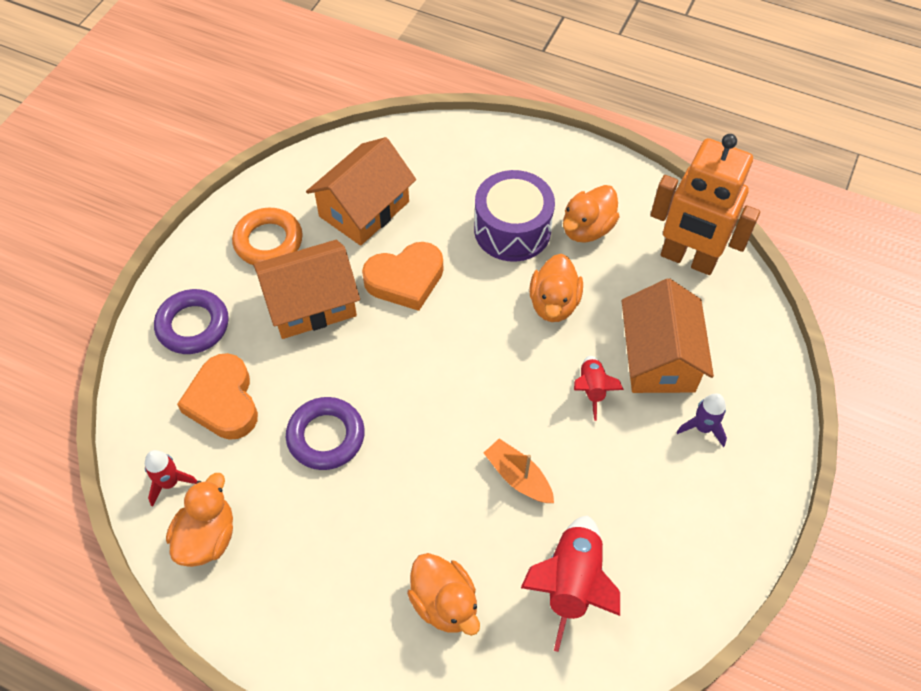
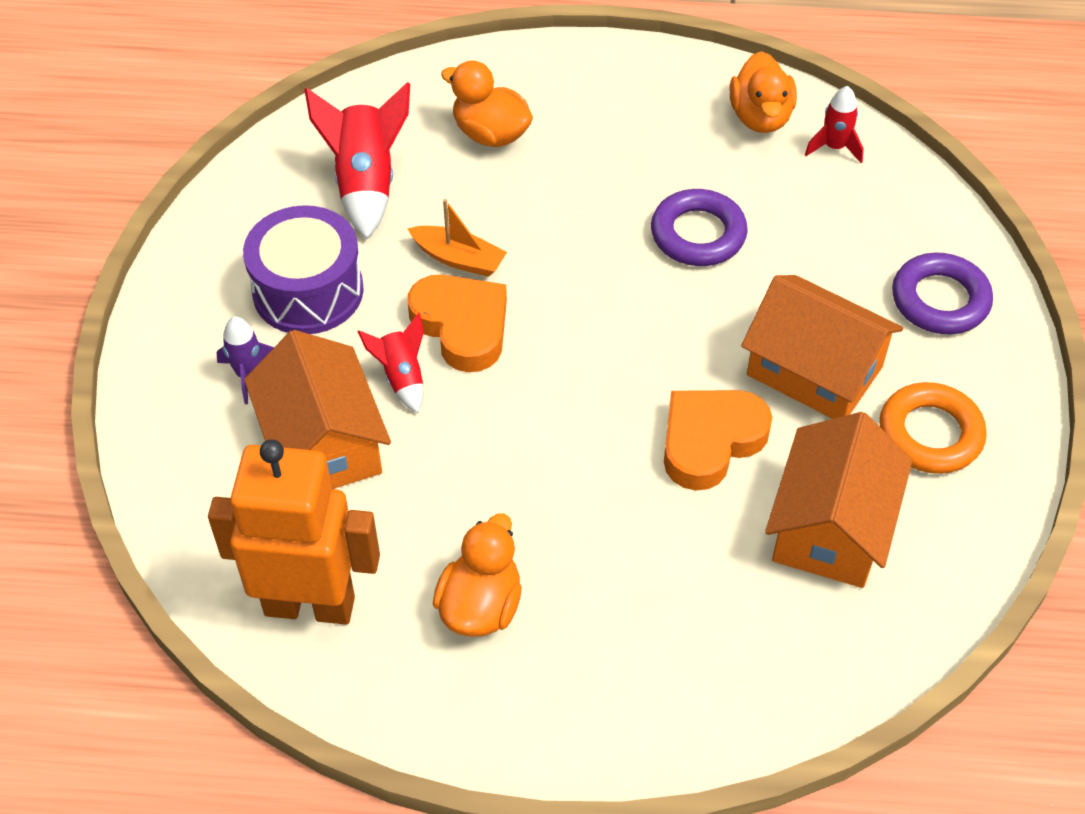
camera: 160 degrees right, 5 degrees down
orange heart [177,353,258,440] -> orange heart moved to [408,275,507,372]
orange house [253,240,360,339] -> orange house turned 75 degrees clockwise [741,275,903,419]
purple drum [474,170,555,262] -> purple drum moved to [243,205,364,334]
orange duck [529,254,583,322] -> none

